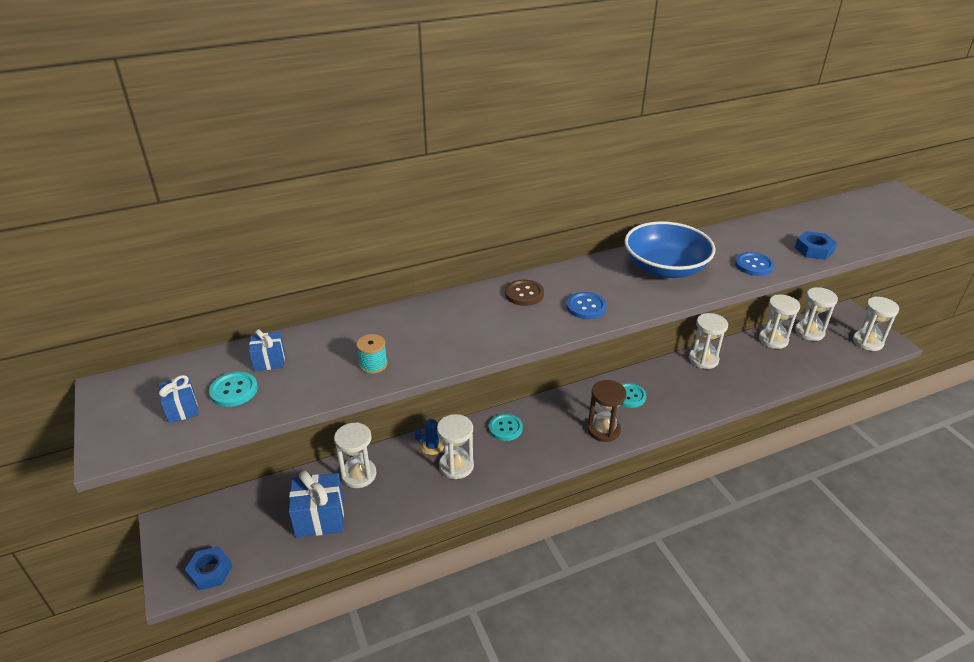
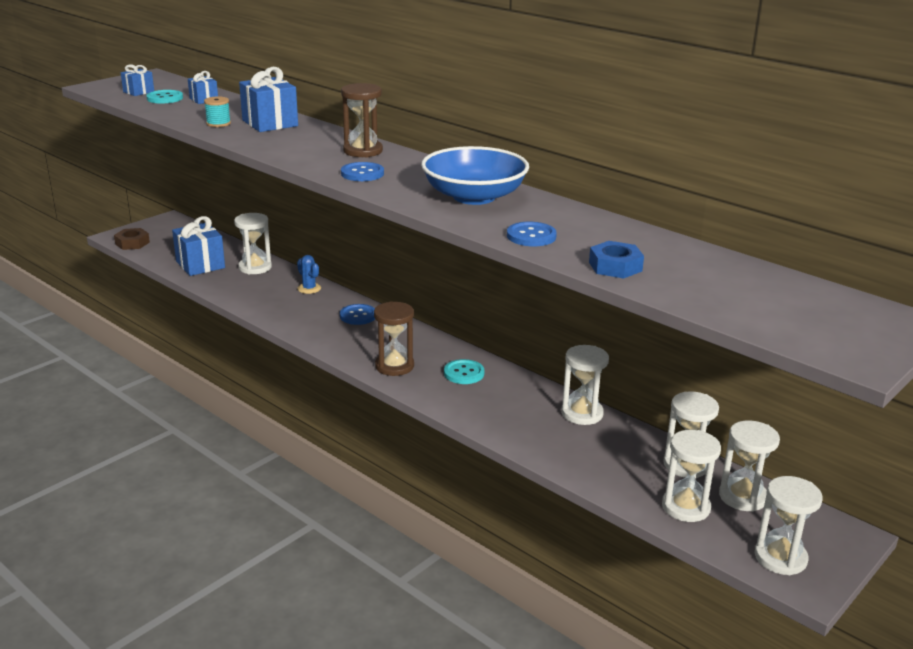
camera: 65 degrees right, 10 degrees down
blue nut [185,546,232,590] -> brown nut [114,228,150,250]
white hourglass [437,414,474,479] -> white hourglass moved to [662,430,721,522]
turquoise button [489,414,523,441] -> blue button [340,304,375,325]
brown button [505,280,544,306] -> brown hourglass [341,83,383,157]
none -> blue gift [239,67,298,132]

